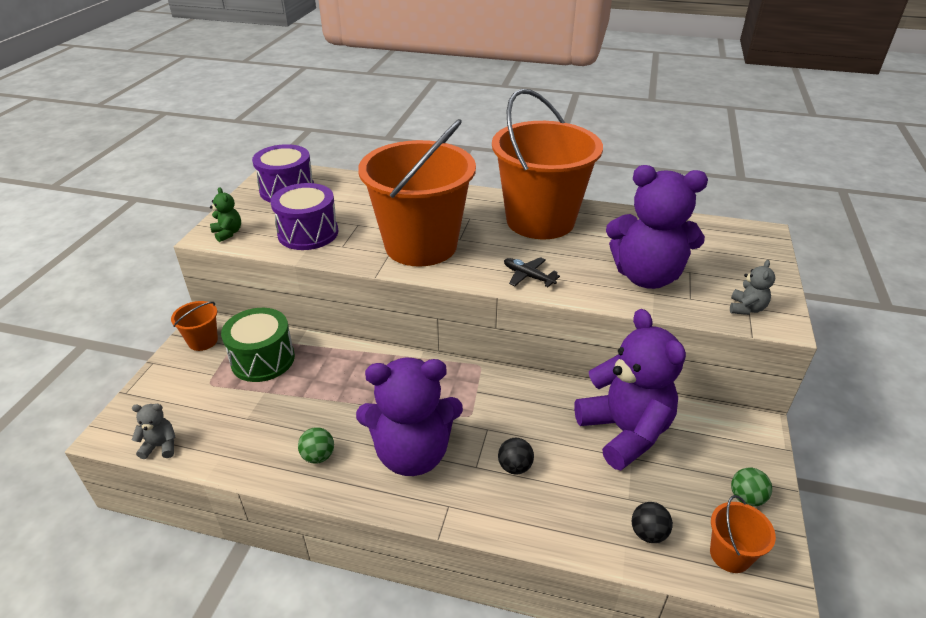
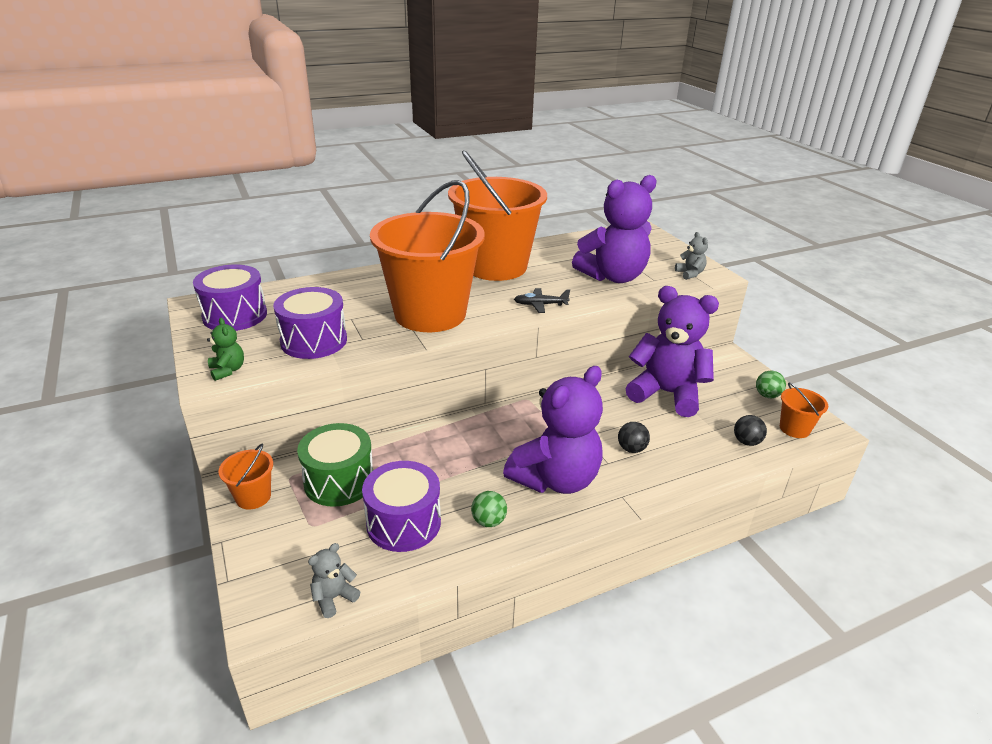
camera: 40 degrees left, 5 degrees down
green teddy bear [210,187,241,242] -> green teddy bear turned 45 degrees clockwise [207,318,244,381]
none -> purple drum [362,461,441,552]

